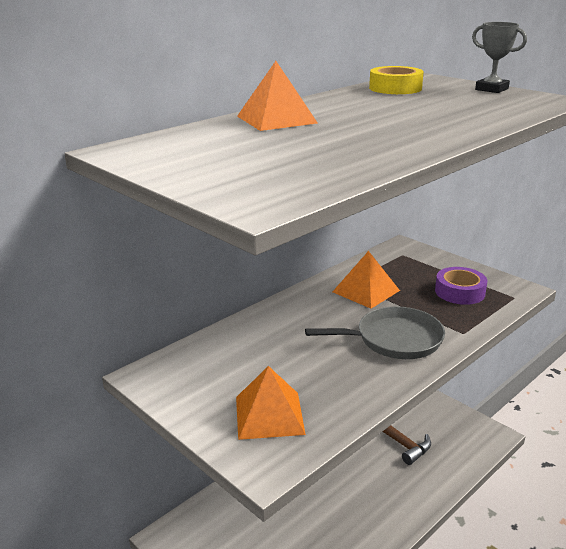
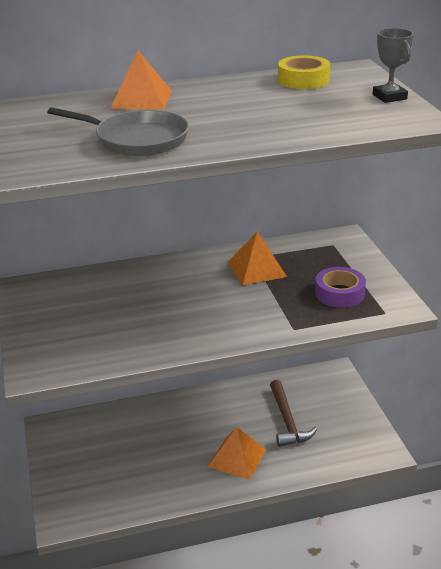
camera: 30 degrees right, 5 degrees up
orange pyramid [236,366,306,440] -> orange pyramid moved to [208,427,266,480]
grey pan [305,306,445,359] -> grey pan moved to [47,107,189,156]

